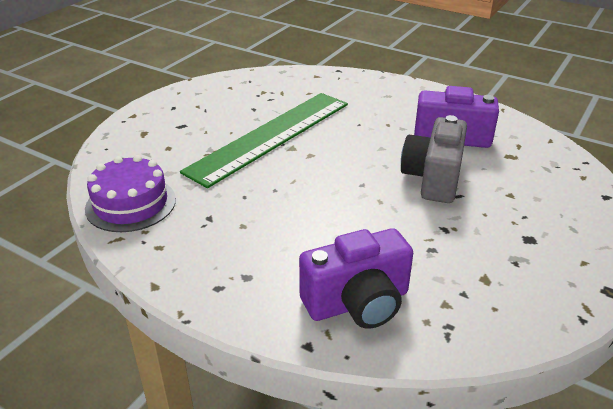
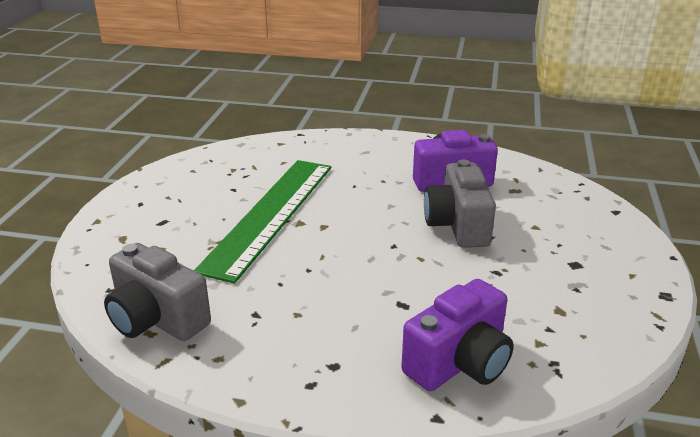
camera: 20 degrees left, 5 degrees down
purple cake [85,155,176,232] -> grey camera [104,243,211,341]

